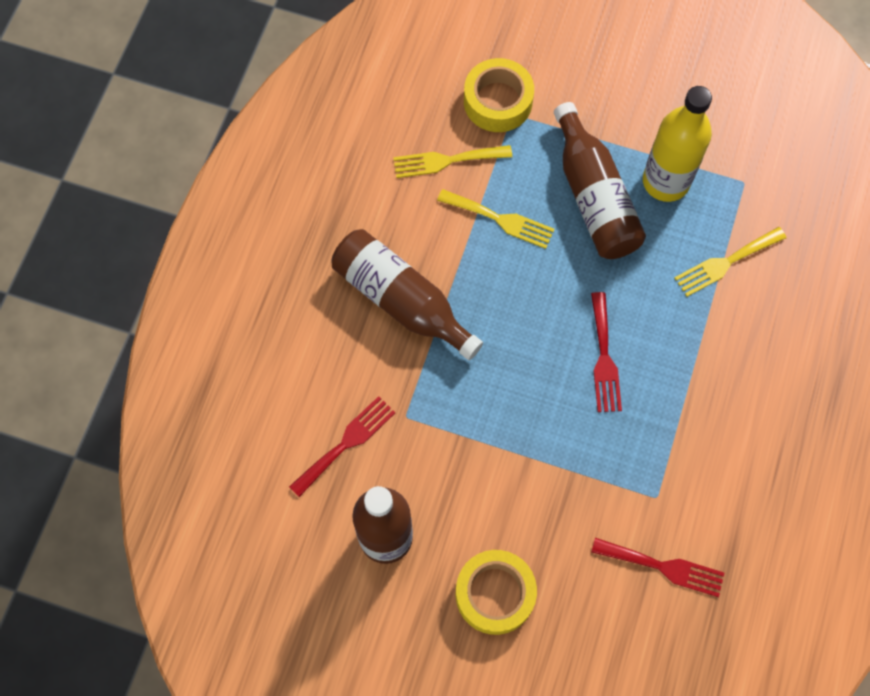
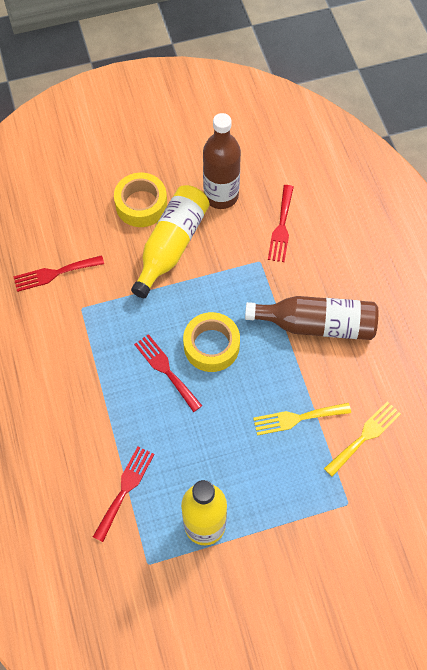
camera: 145 degrees right, 5 degrees down
yellow tape [464,58,534,132] -> yellow tape moved to [183,312,240,372]
brown bottle [554,102,646,259] -> none
yellow fork [675,227,786,297] -> red fork [93,446,155,542]
none -> yellow bottle [131,185,210,298]

